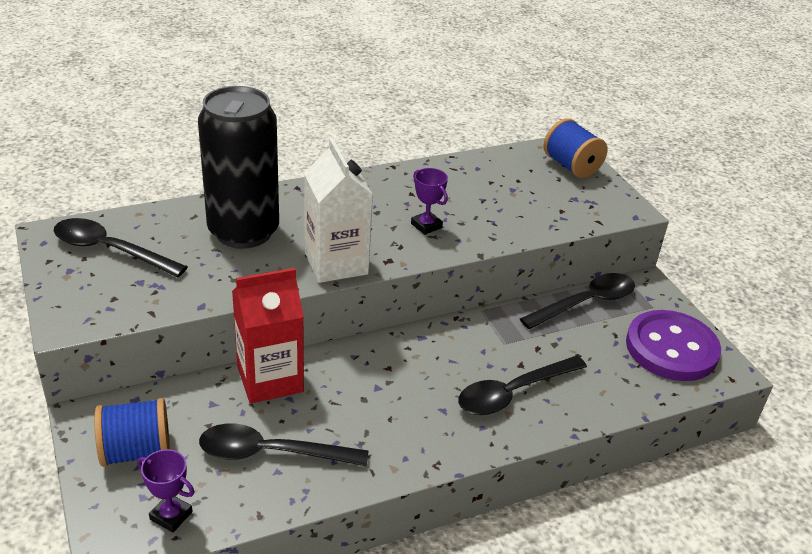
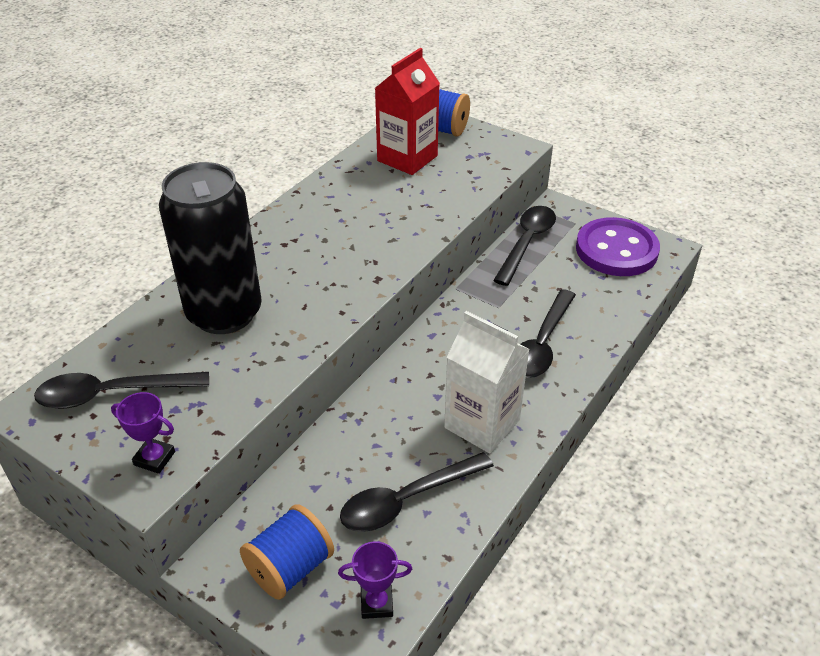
camera: 30 degrees left, 5 degrees up
red carton [232,268,304,404] -> red carton moved to [375,48,440,175]
white carton [304,138,373,283] -> white carton moved to [444,311,530,453]
purple trophy [411,168,448,235] -> purple trophy moved to [111,392,175,474]

